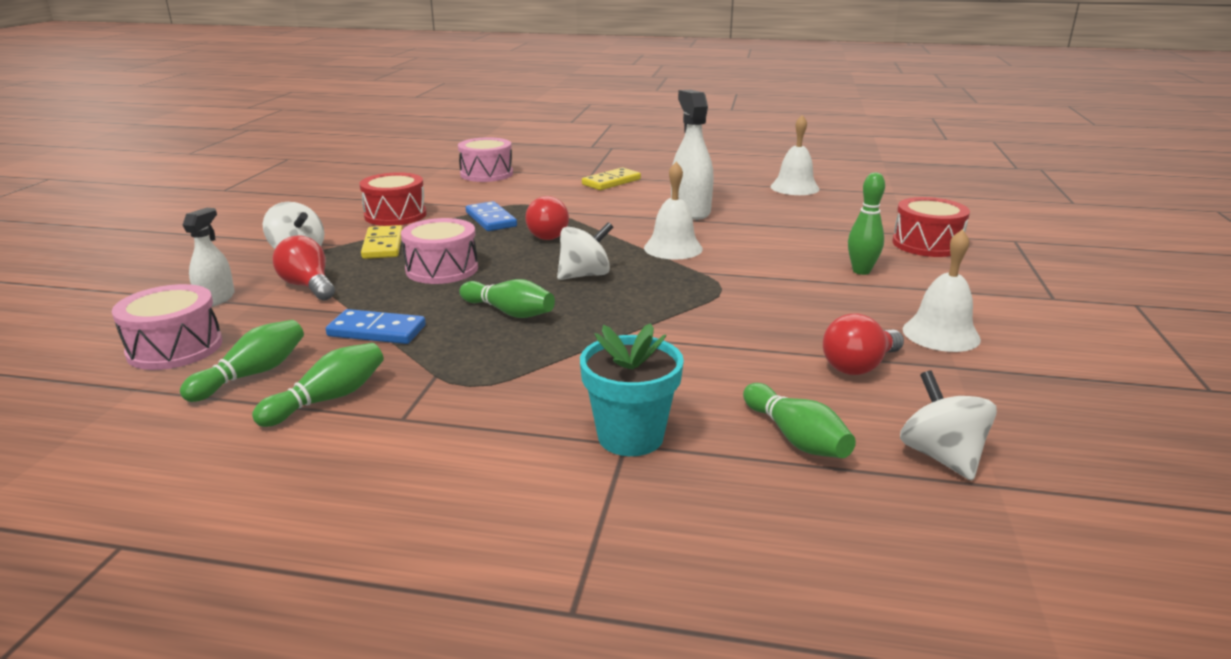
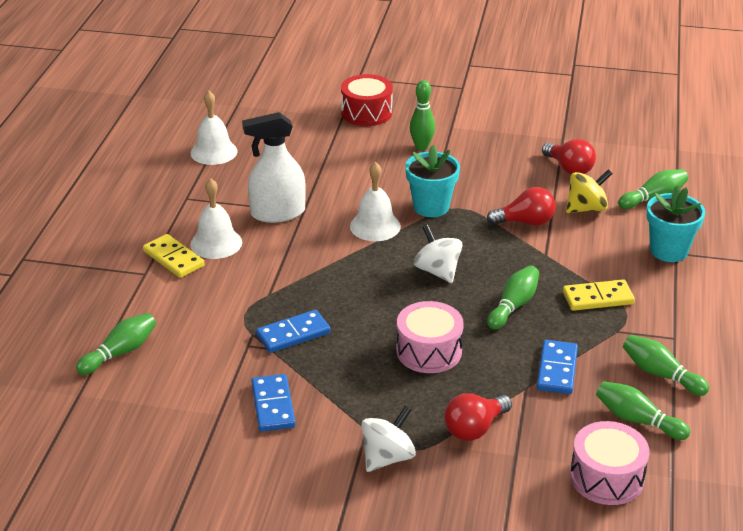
camera: 90 degrees left, 10 degrees up
white spray bottle [183,208,235,307] -> none
red drum [359,172,427,226] -> blue domino [251,374,296,432]
yellow domino [361,225,403,259] -> yellow domino moved to [563,279,635,311]
pink drum [458,137,513,182] -> green bowling pin [76,313,156,375]
red light bulb [525,196,569,240] -> red light bulb moved to [487,187,556,225]
white spinning top [900,370,997,481] -> none
white bell [903,229,981,352] -> white bell moved to [190,178,242,259]
none -> turquoise flower pot [405,145,460,217]
none -> yellow spinning top [566,169,613,213]

